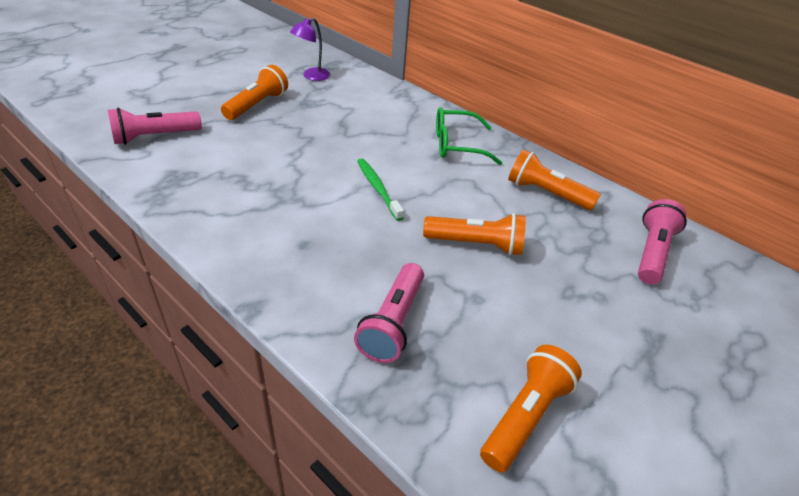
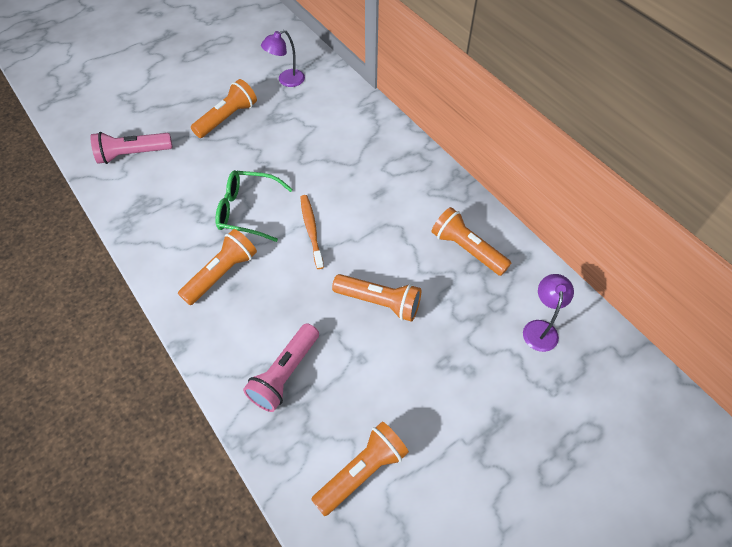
camera: 15 degrees right, 15 degrees up
green toothbrush [357,158,404,221] -> orange toothbrush [301,195,324,269]
green glasses [436,107,502,165] -> green glasses moved to [215,170,293,242]
pink flashlight [638,199,687,284] -> purple lamp [523,274,574,352]
none -> orange flashlight [178,229,257,305]

